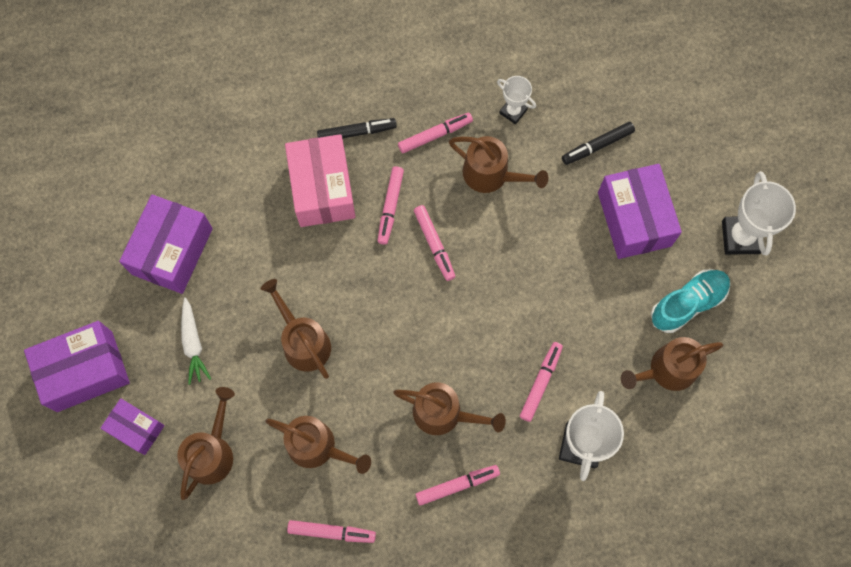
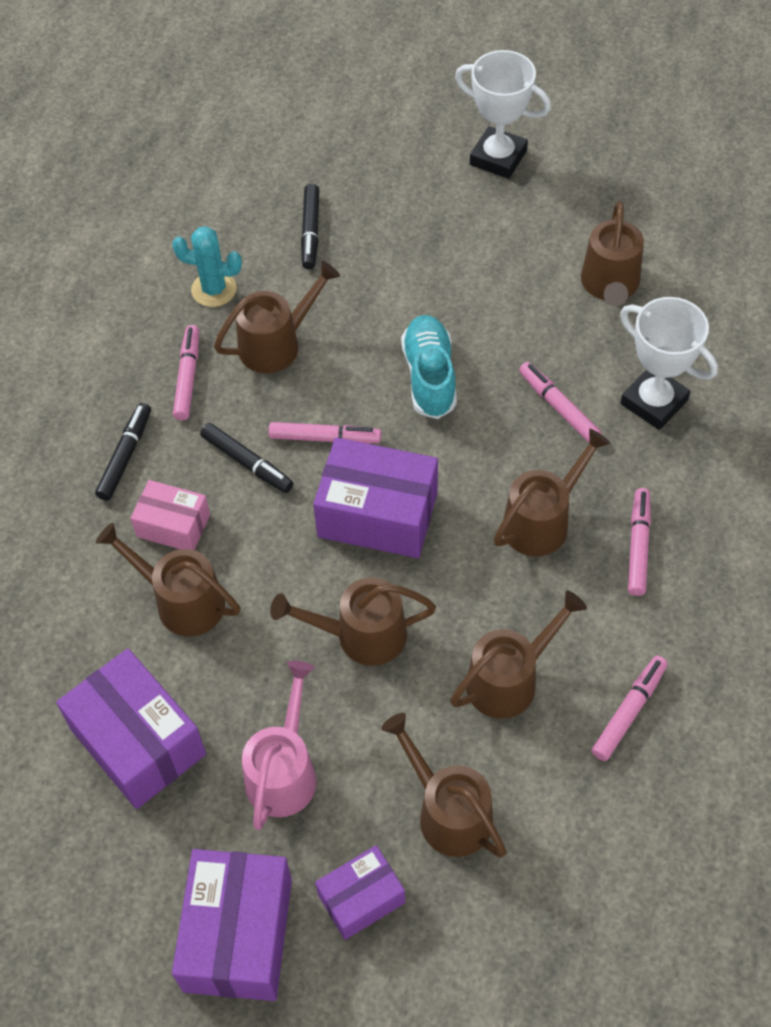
camera: 60 degrees left, 15 degrees down
white carrot [181,297,211,385] -> pink watering can [242,661,317,830]
pink box [285,134,356,227] -> pink box [130,480,210,550], size x0.59
pink marker [378,166,404,245] -> black marker [200,423,293,493]
white trophy [497,76,536,124] -> turquoise cactus [172,226,242,307]
purple box [598,164,682,259] -> purple box moved to [313,437,438,558]
turquoise shoe [651,269,730,333] -> turquoise shoe moved to [401,315,457,419]
none -> brown watering can [96,523,240,636]

